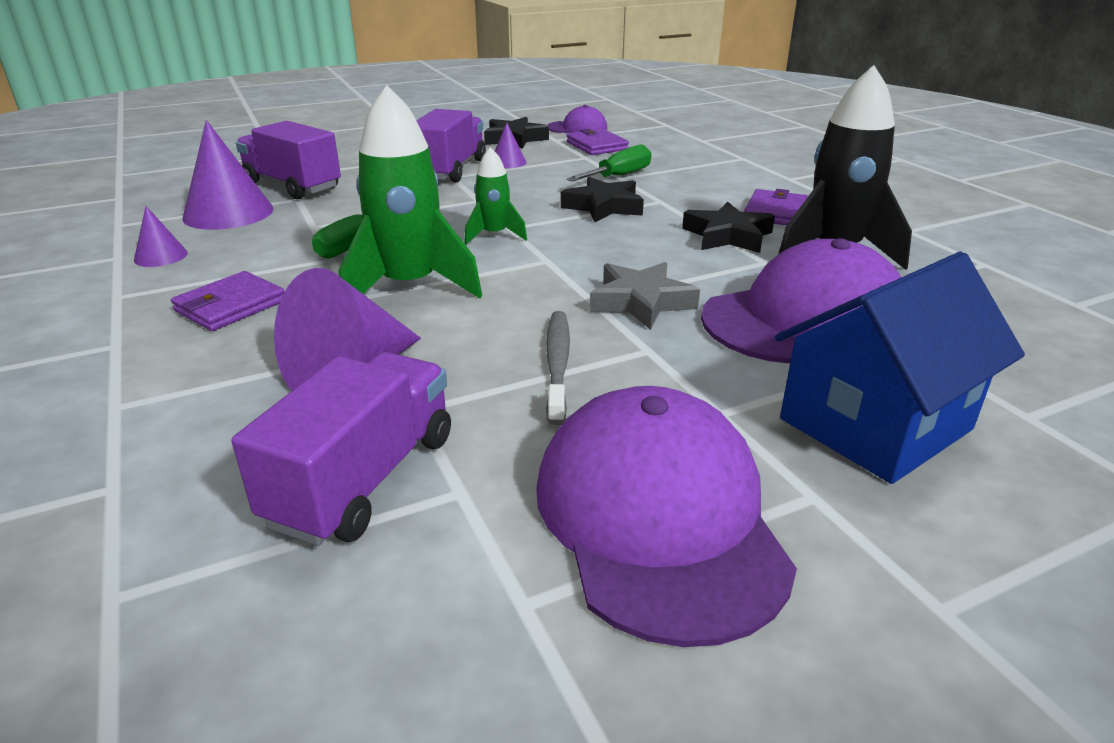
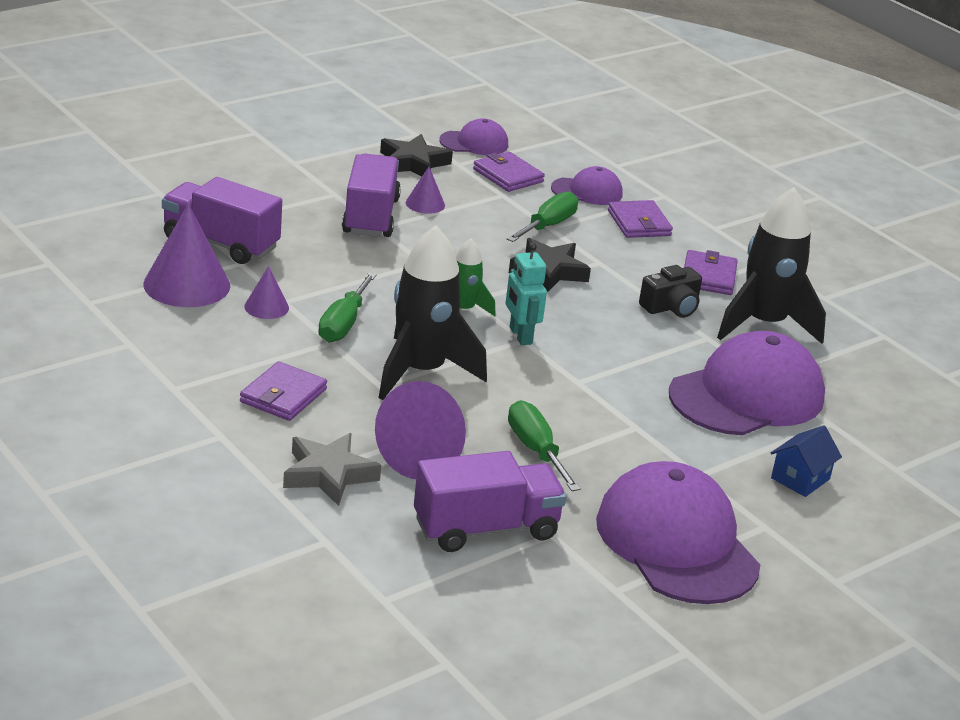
camera: 15 degrees left, 0 degrees up
purple cone [134,206,188,267] -> purple cone moved to [244,266,289,319]
purple truck [232,352,451,546] -> purple truck turned 60 degrees clockwise [414,451,567,552]
green rocket [338,85,482,298] -> black rocket [379,225,487,400]
grey toothbrush [546,311,570,425] -> none
grey star [590,262,700,330] -> grey star moved to [283,433,381,506]
black star [682,202,775,253] -> black camera [639,265,702,318]
blue house [775,252,1025,484] -> blue house [770,425,842,497], size x0.48
none -> turquoise robot [506,243,547,345]
none -> green screwdriver [508,400,581,491]
none -> purple cap [551,166,623,205]
none -> purple wallet [608,200,673,238]

